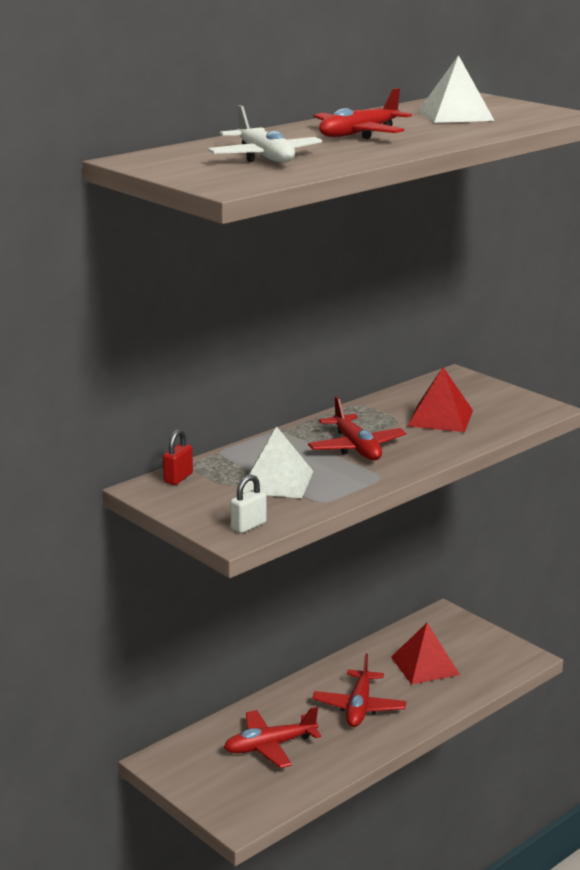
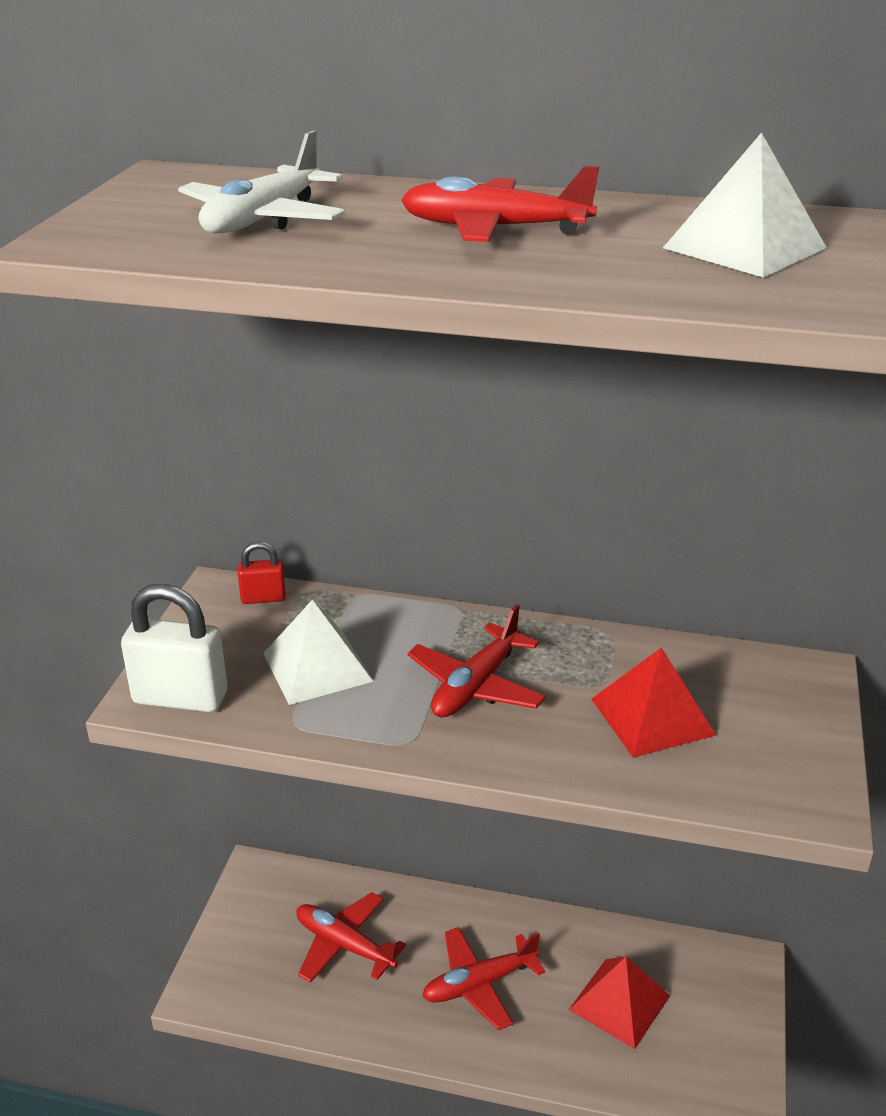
camera: 55 degrees right, 10 degrees up
white padlock [230,474,267,533] -> white padlock [121,584,228,712], size x1.84

